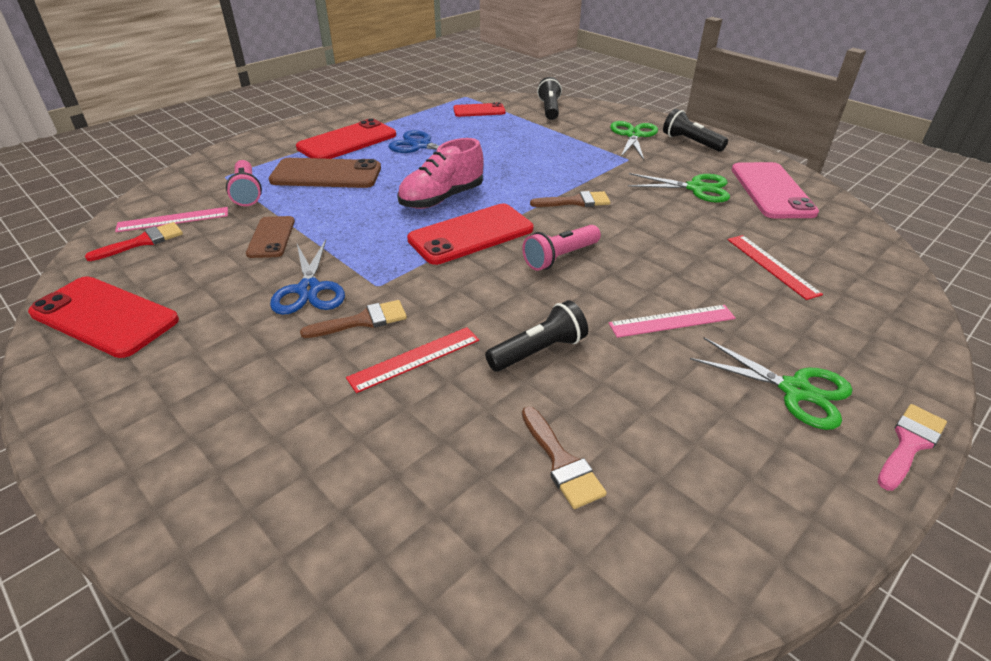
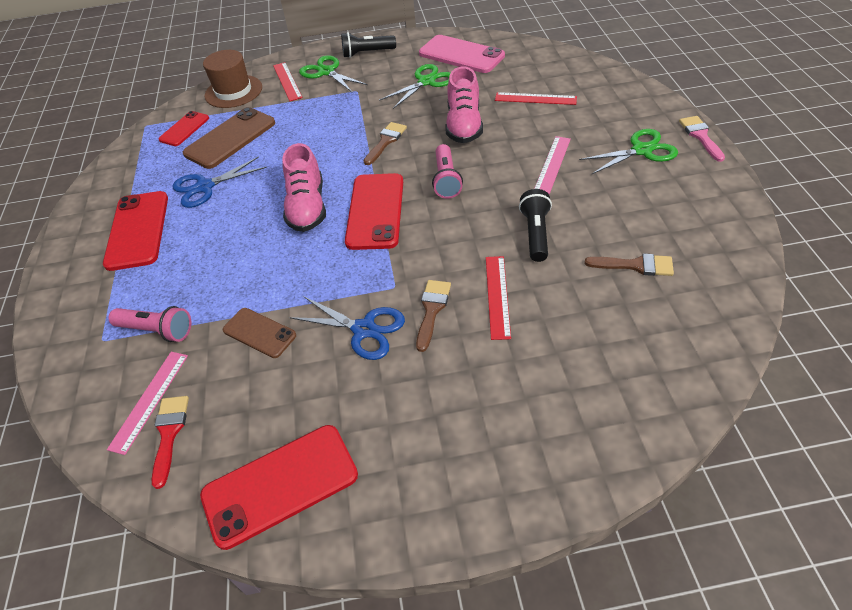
camera: 50 degrees left, 10 degrees up
brown phone [269,158,381,188] -> brown phone moved to [183,107,275,169]
black flashlight [537,77,562,120] -> brown hat [203,50,262,108]
none -> red ruler [273,62,303,101]
none -> pink shoe [445,66,483,143]

